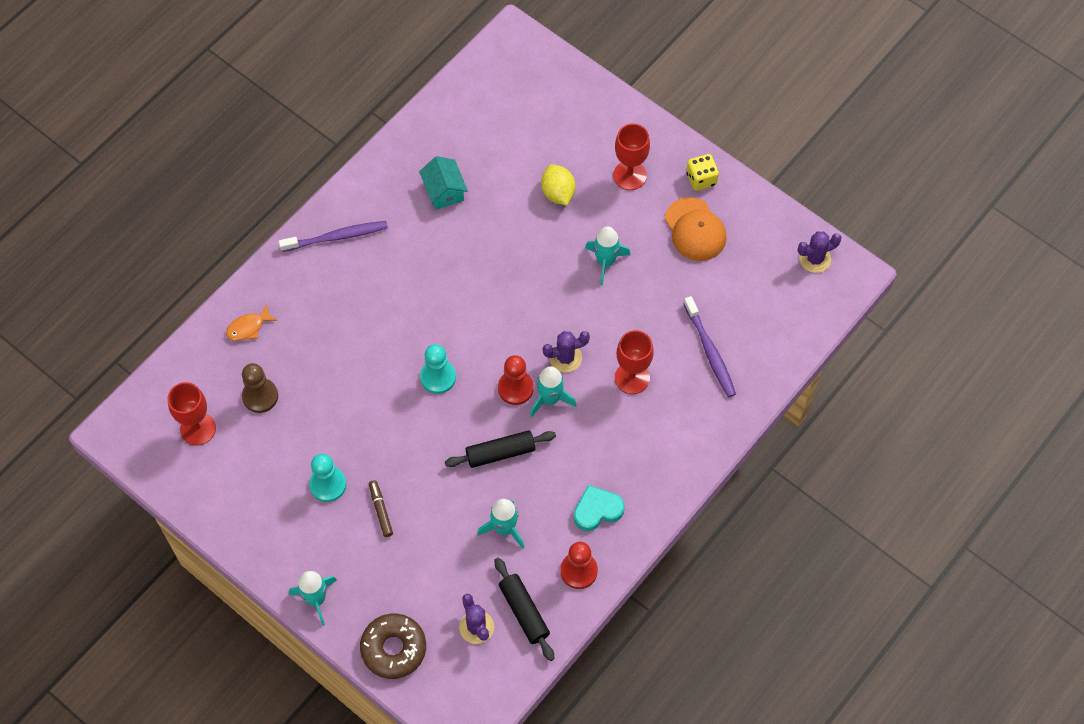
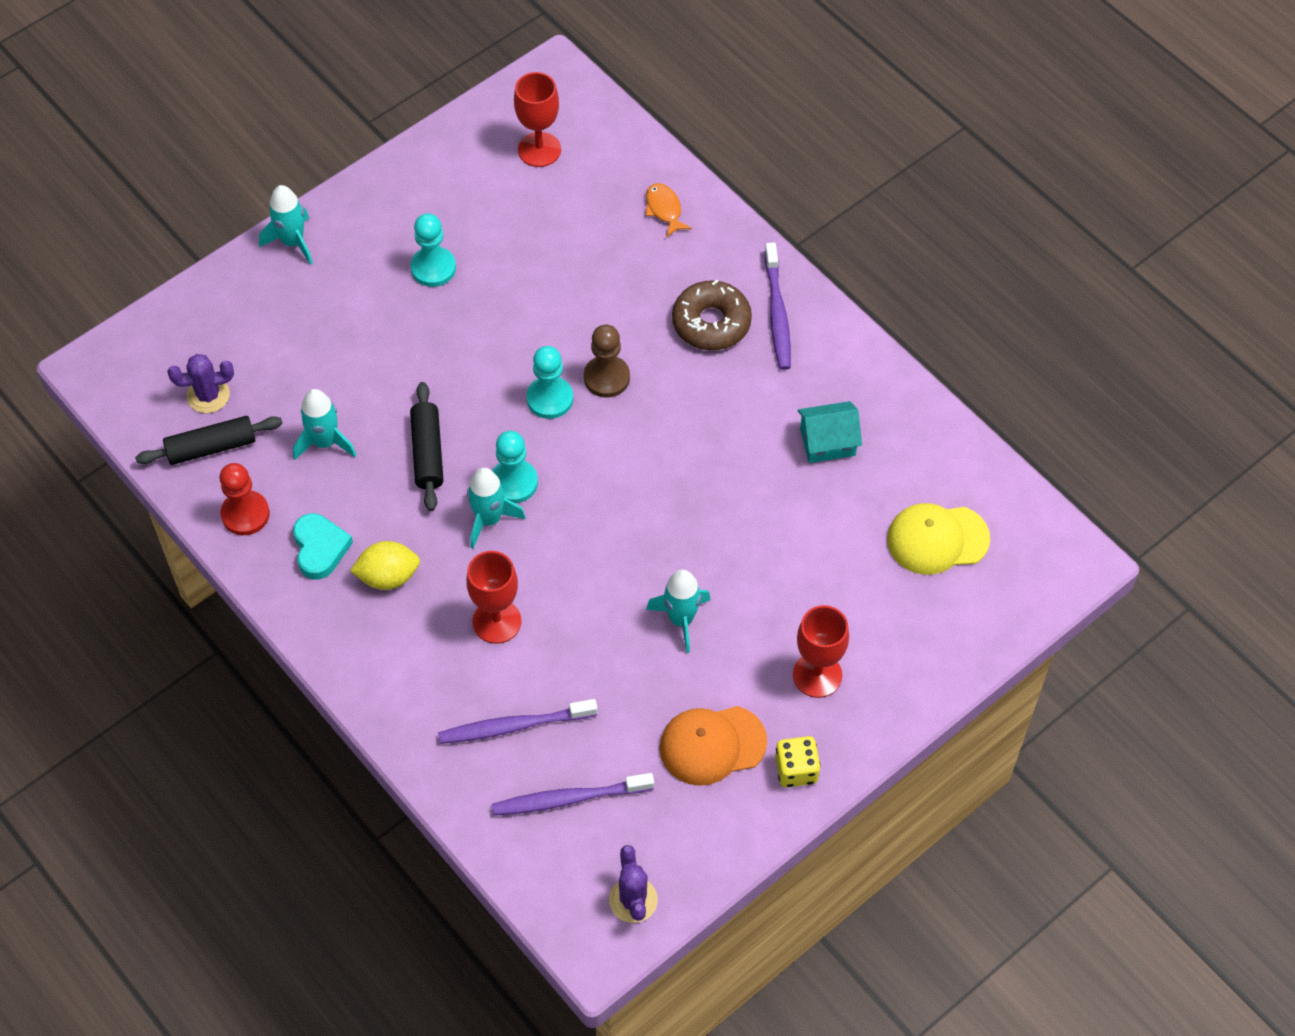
camera: 100 degrees right, 5 degrees down
brown pawn [242,363,278,413] -> brown pawn moved to [584,325,630,398]
brown donut [360,614,426,679] -> brown donut moved to [672,280,752,350]
brown marker [369,480,393,537] -> none
red pawn [498,355,534,405] -> turquoise pawn [493,431,538,503]
yellow lemon [541,164,575,205] -> yellow lemon moved to [350,541,420,590]
purple cactus [543,331,590,372] -> none
none -> purple toothbrush [492,773,654,816]
none -> yellow cap [887,503,990,575]

